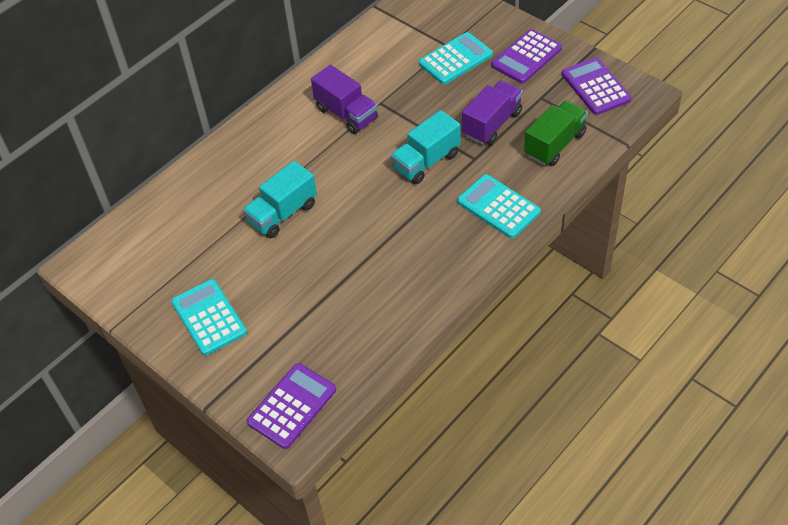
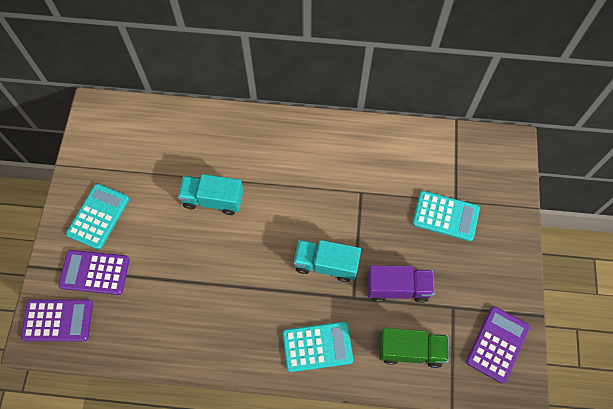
camera: 50 degrees right, 15 degrees up
purple truck [311,65,378,134] -> none
turquoise calculator [457,174,541,239] -> turquoise calculator turned 75 degrees clockwise [283,322,353,372]
purple calculator [491,29,562,84] -> purple calculator moved to [58,250,130,295]

